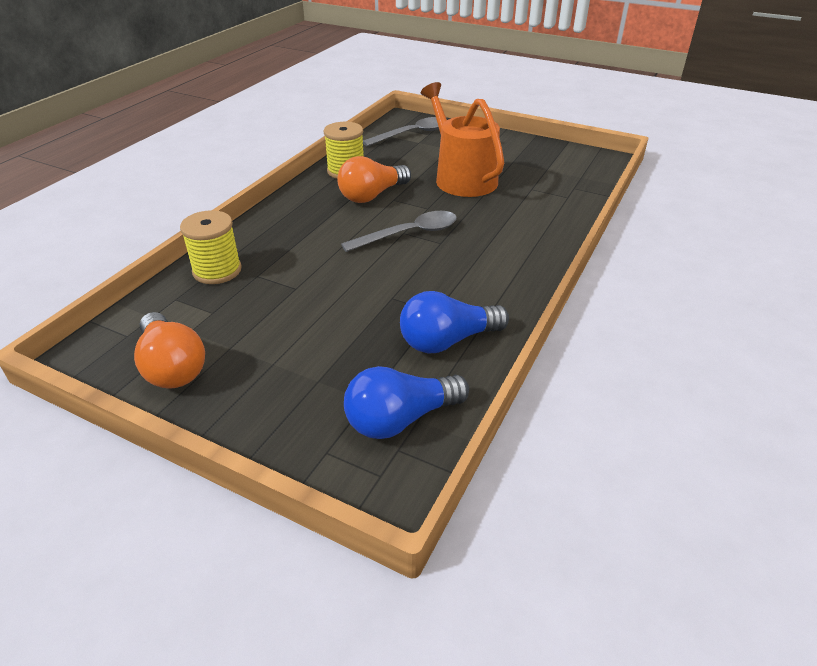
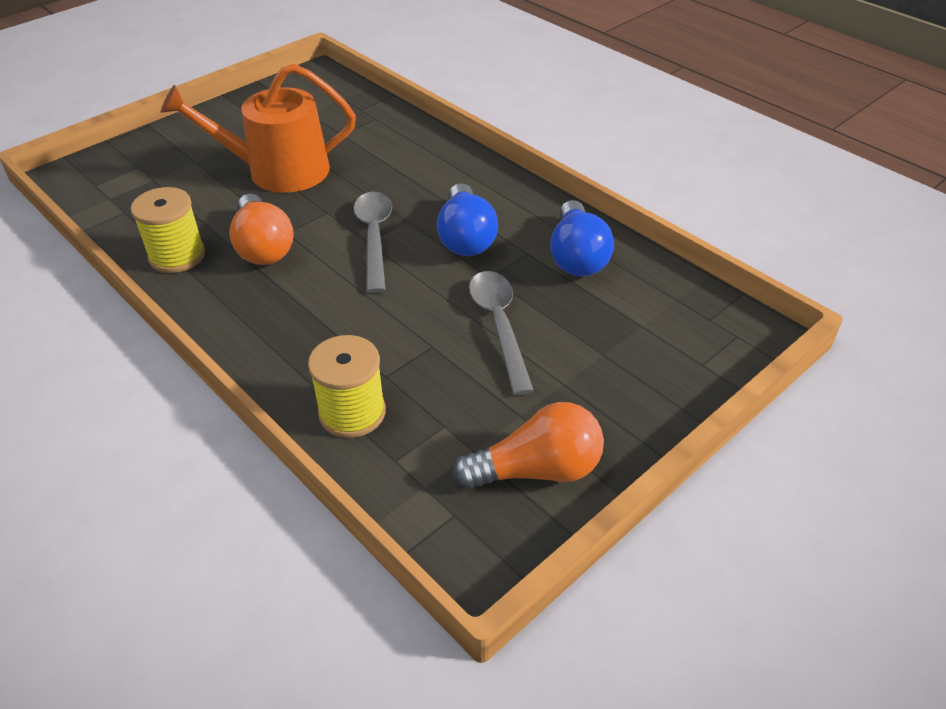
camera: 70 degrees left, 5 degrees up
blue light bulb [344,366,469,439] -> blue light bulb moved to [437,183,498,256]
grey spoon [363,117,439,146] -> grey spoon moved to [469,271,534,395]

